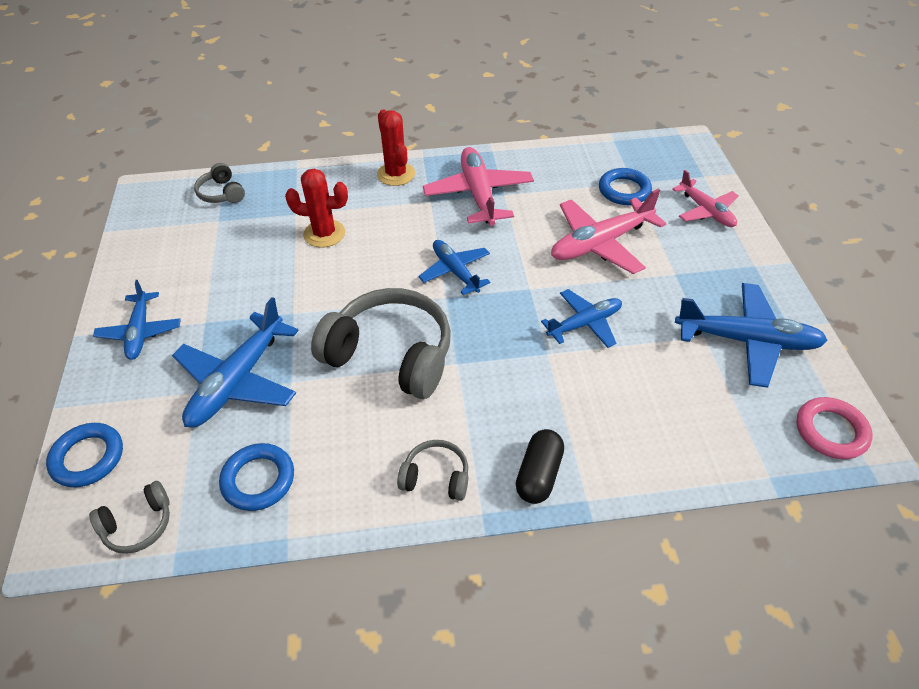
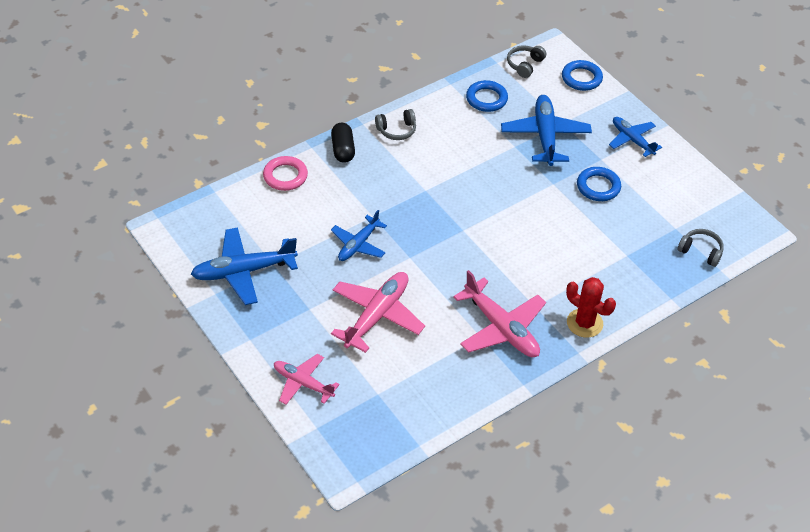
camera: 150 degrees right, 0 degrees up
red cactus [285,168,348,248] -> none
grey headphones [311,288,451,399] -> none
blue plane [419,240,490,295] -> none
blue ring [599,168,652,205] -> blue ring moved to [577,167,621,201]
pink ring [796,397,873,459] -> pink ring moved to [263,156,308,191]

